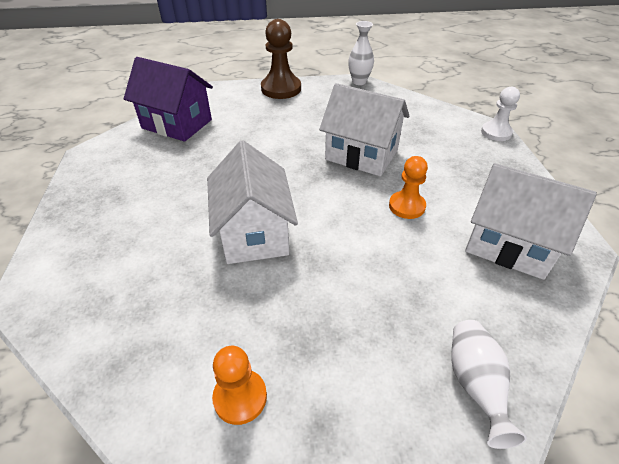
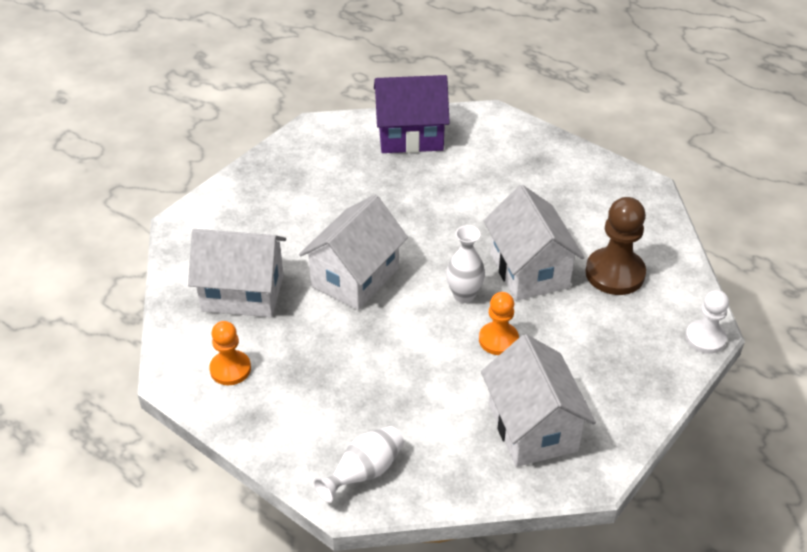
camera: 45 degrees right, 0 degrees up
purple house [124,57,213,142] -> purple house turned 75 degrees counterclockwise [374,75,450,153]
brown pawn [261,19,301,99] -> brown pawn moved to [585,197,646,295]
white vase [348,21,374,85] -> white vase moved to [446,225,485,303]
none -> white house [188,229,286,317]

